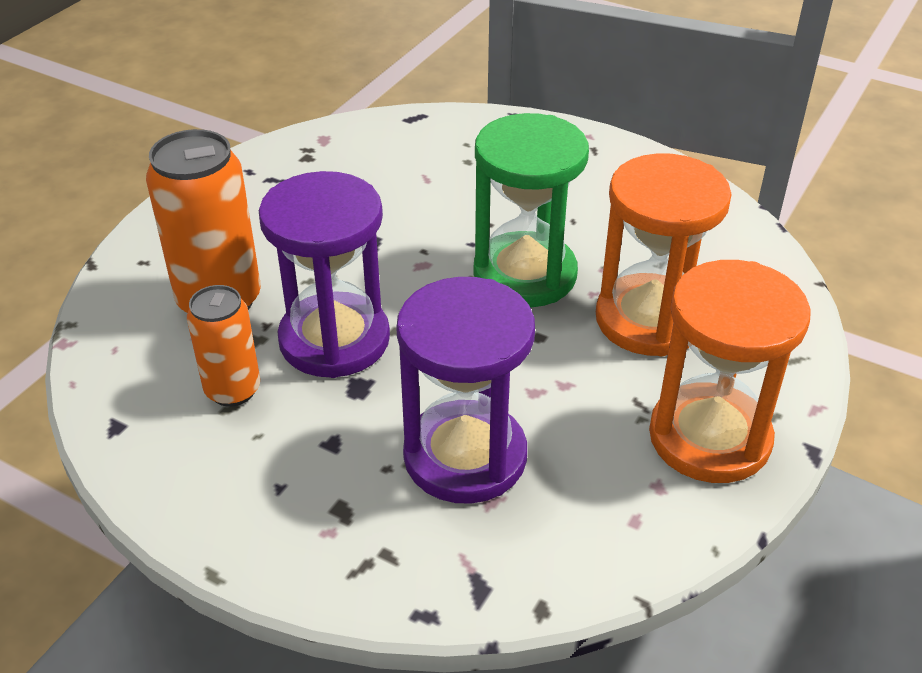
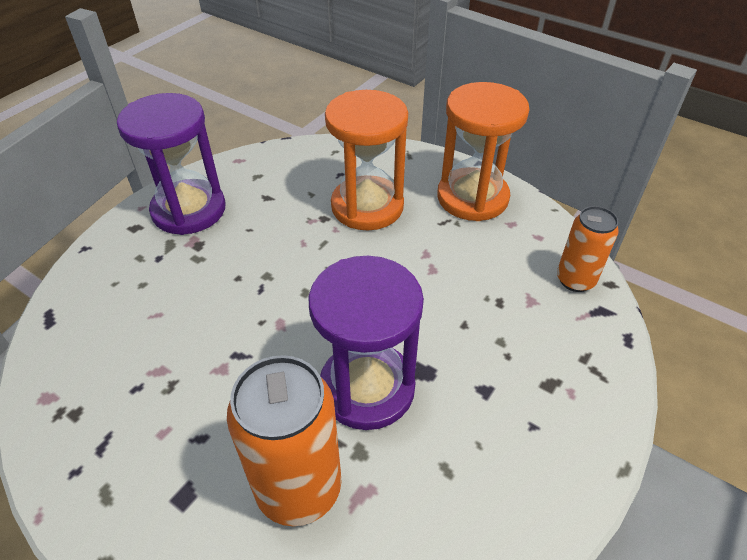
camera: 85 degrees left, 5 degrees up
orange can [187,285,260,407] -> orange can moved to [557,206,619,292]
purple hourglass [396,277,535,504] -> purple hourglass moved to [117,93,226,235]
green hourglass [473,113,589,307] -> none

